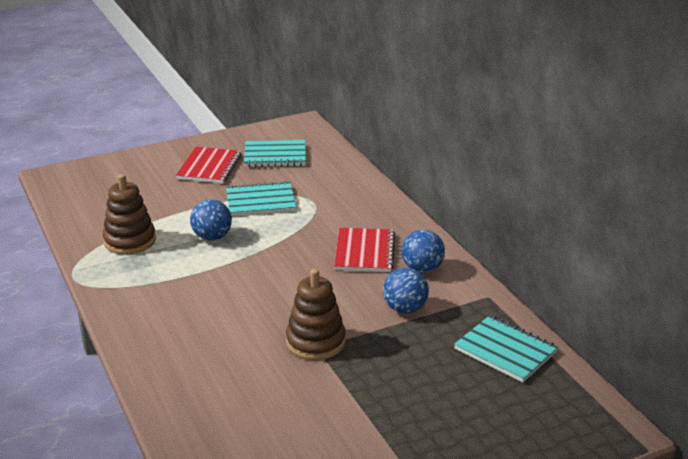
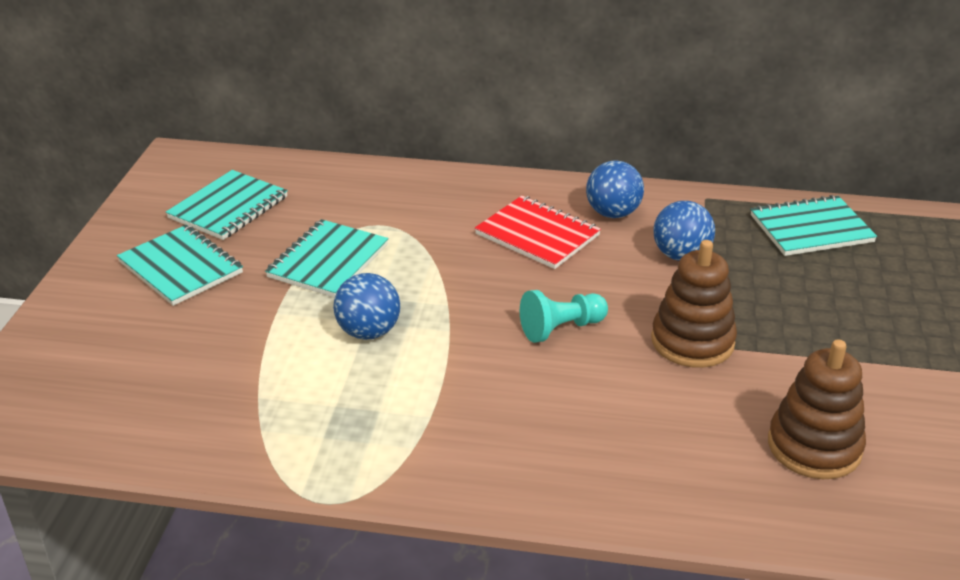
camera: 55 degrees left, 5 degrees up
brown stacking toy [103,174,156,255] -> brown stacking toy moved to [768,339,866,479]
red notebook [176,147,242,183] -> turquoise notebook [117,225,243,306]
none -> turquoise pawn [520,290,608,343]

